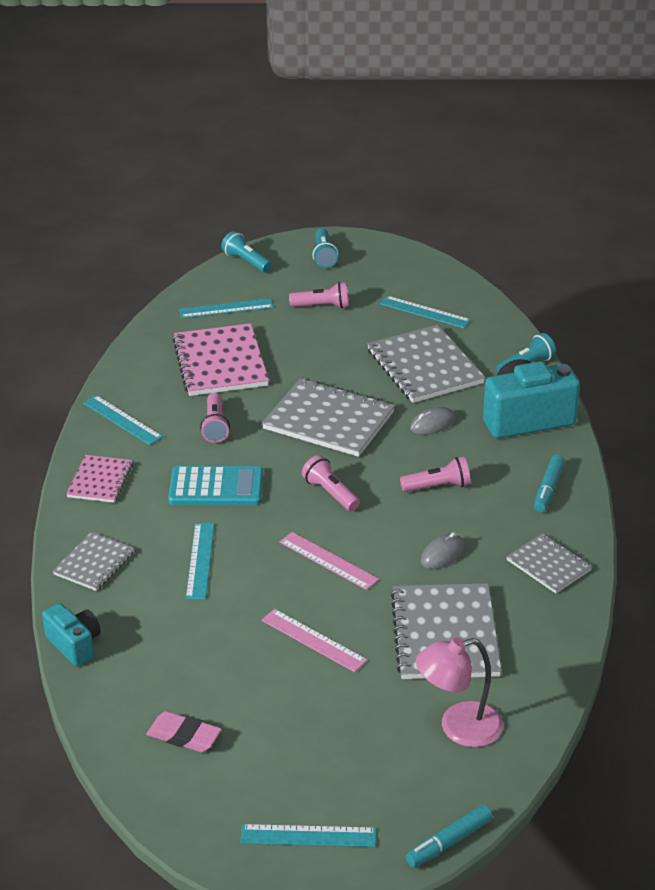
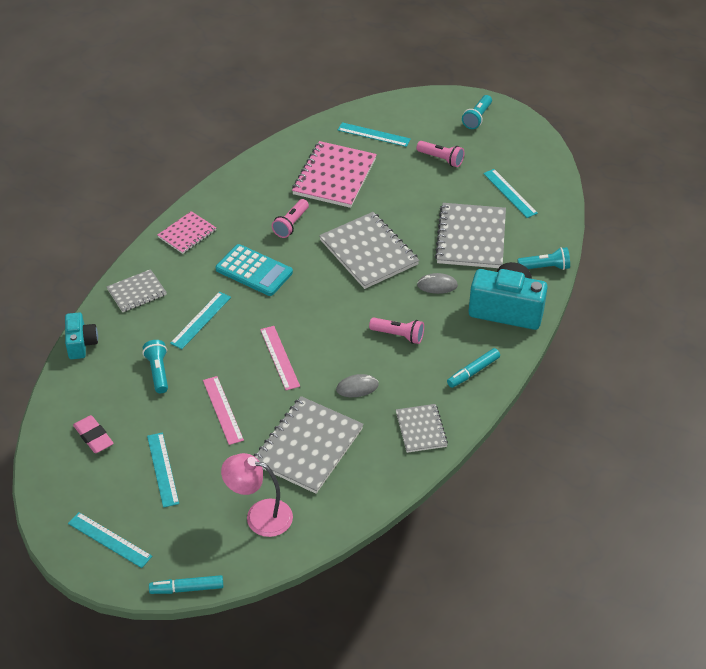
camera: 30 degrees right, 10 degrees up
turquoise ruler [83,395,163,445] -> turquoise ruler moved to [147,433,179,508]
turquoise flashlight [221,231,272,273] -> turquoise flashlight moved to [142,340,168,393]
pink flashlight [302,455,360,512] -> none

